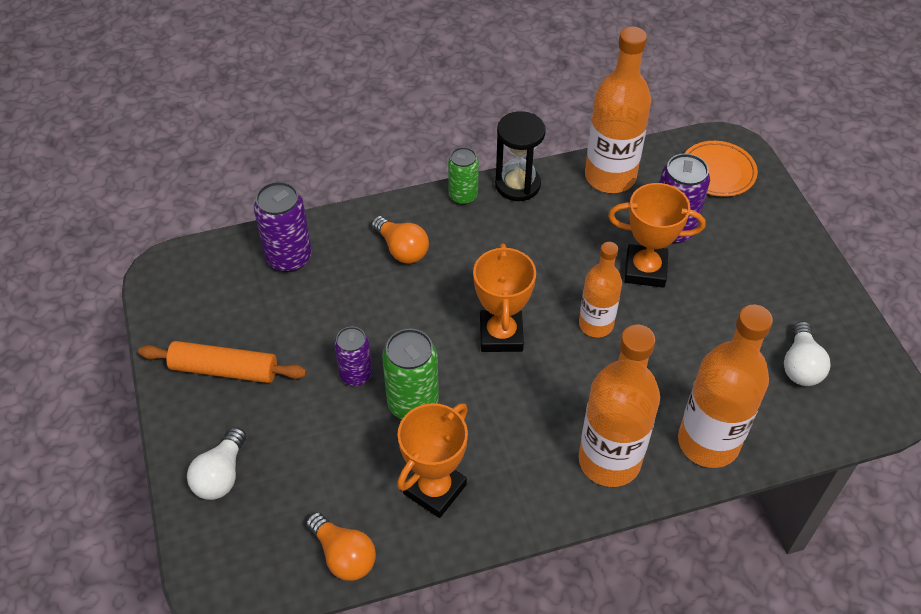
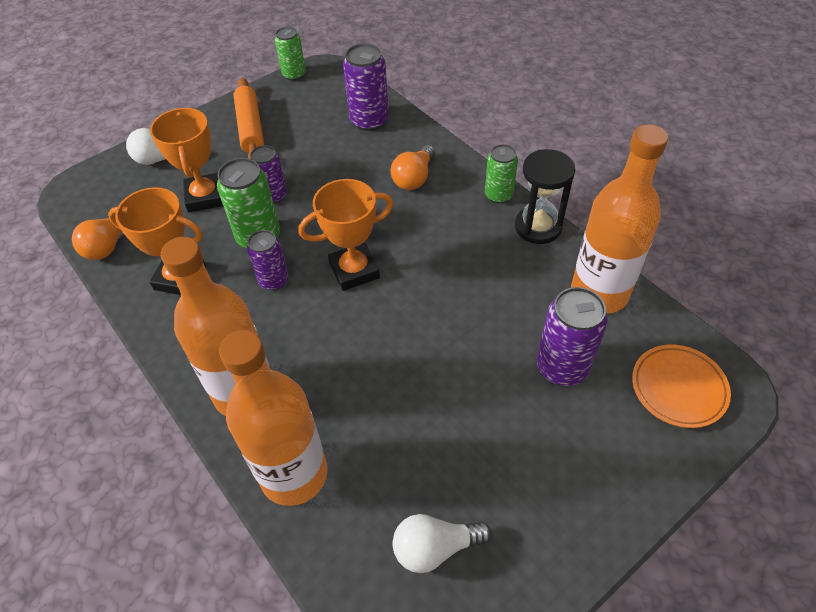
camera: 70 degrees right, 0 degrees up
orange bottle [579,242,622,338] -> none
orange trophy [608,183,705,288] -> orange trophy moved to [150,108,223,212]
none -> purple can [247,230,289,290]
none -> green can [275,27,306,81]

